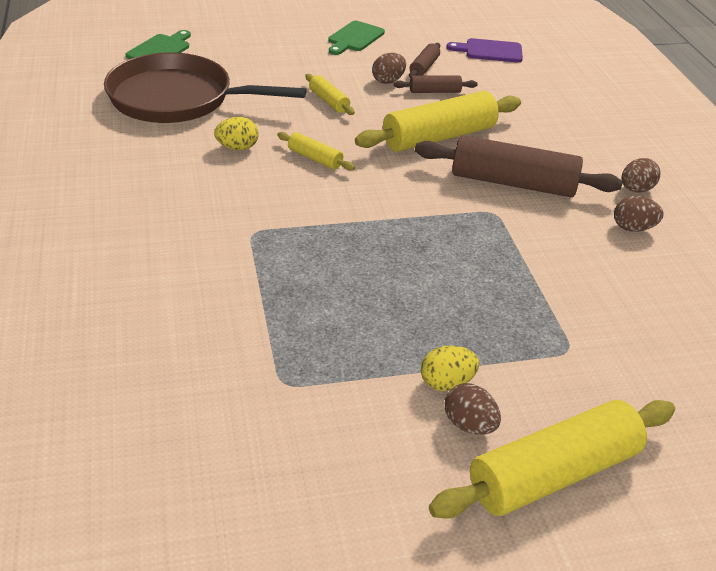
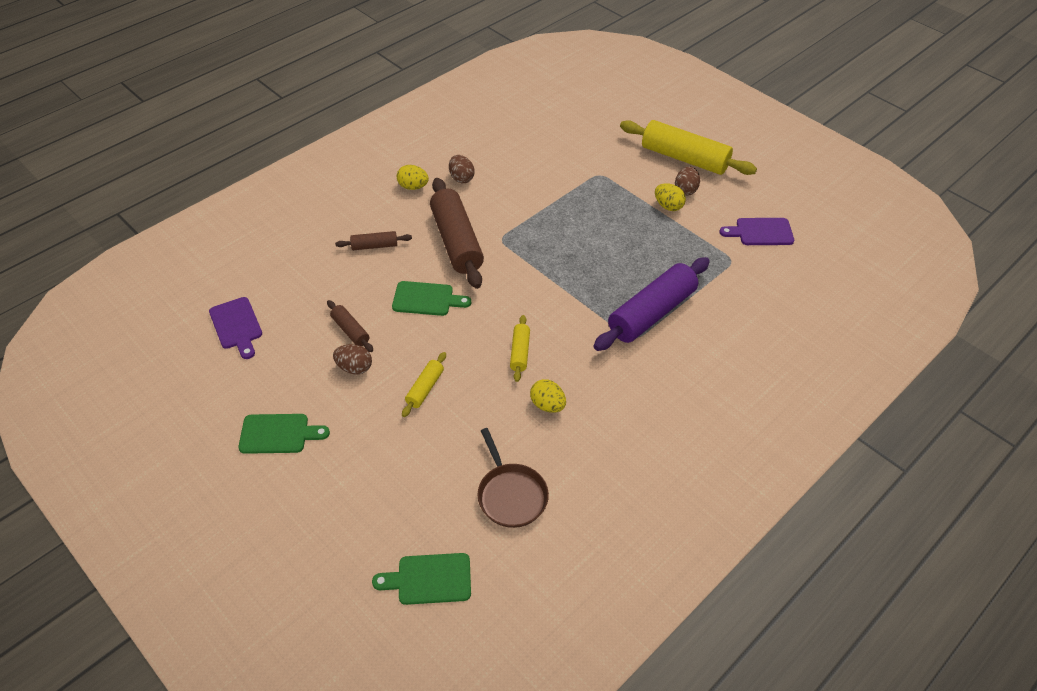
camera: 120 degrees left, 10 degrees up
brown pan [104,52,306,123] -> brown pan [477,428,549,528], size x0.54
yellow rolling pin [355,91,521,152] -> green cutting board [392,281,471,316]
brown rolling pin [409,43,440,78] -> brown rolling pin moved to [335,231,412,250]
brown egg [622,158,660,193] -> yellow egg [397,165,429,190]
none -> purple rolling pin [593,257,710,351]
none -> purple cutting board [720,218,794,245]

